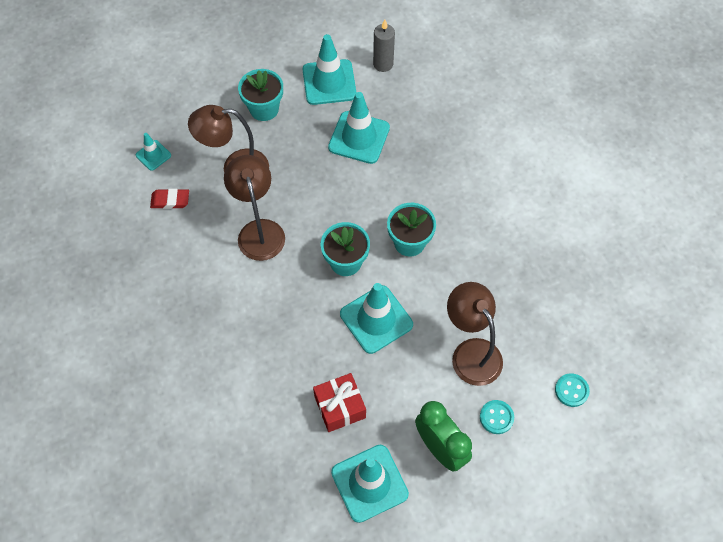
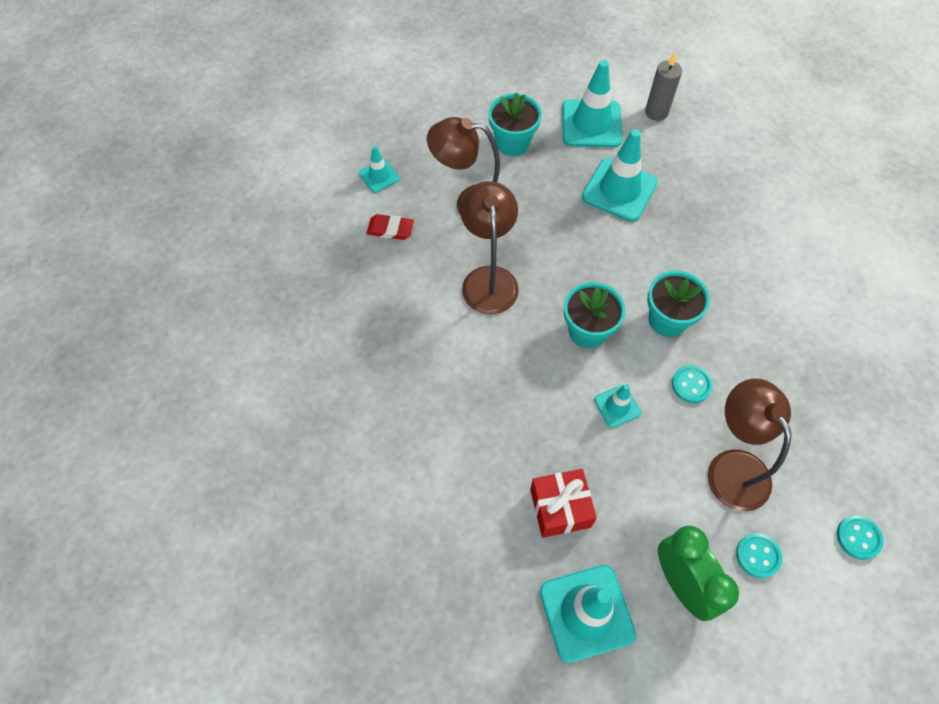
camera: 10 degrees right, 0 degrees up
turquoise traffic cone [340,283,413,354] -> turquoise traffic cone [594,384,641,428], size x0.52
none -> turquoise button [672,365,713,403]

